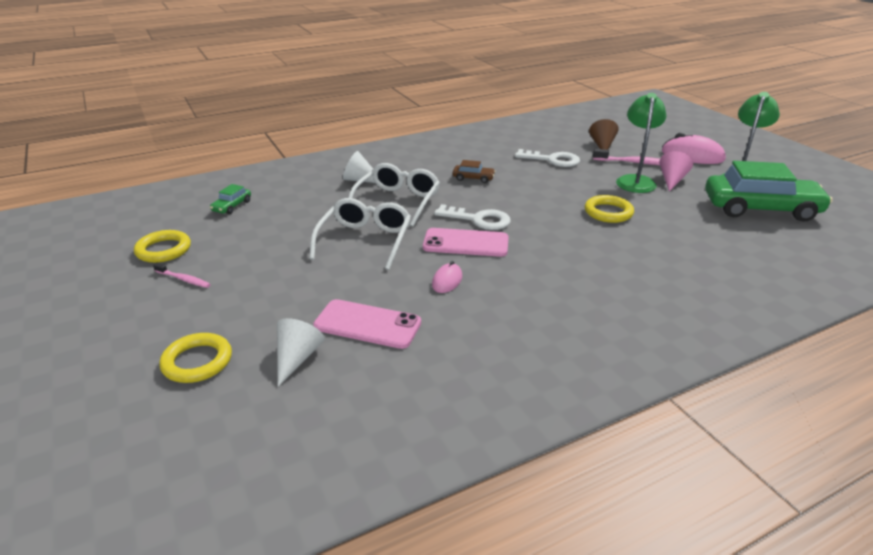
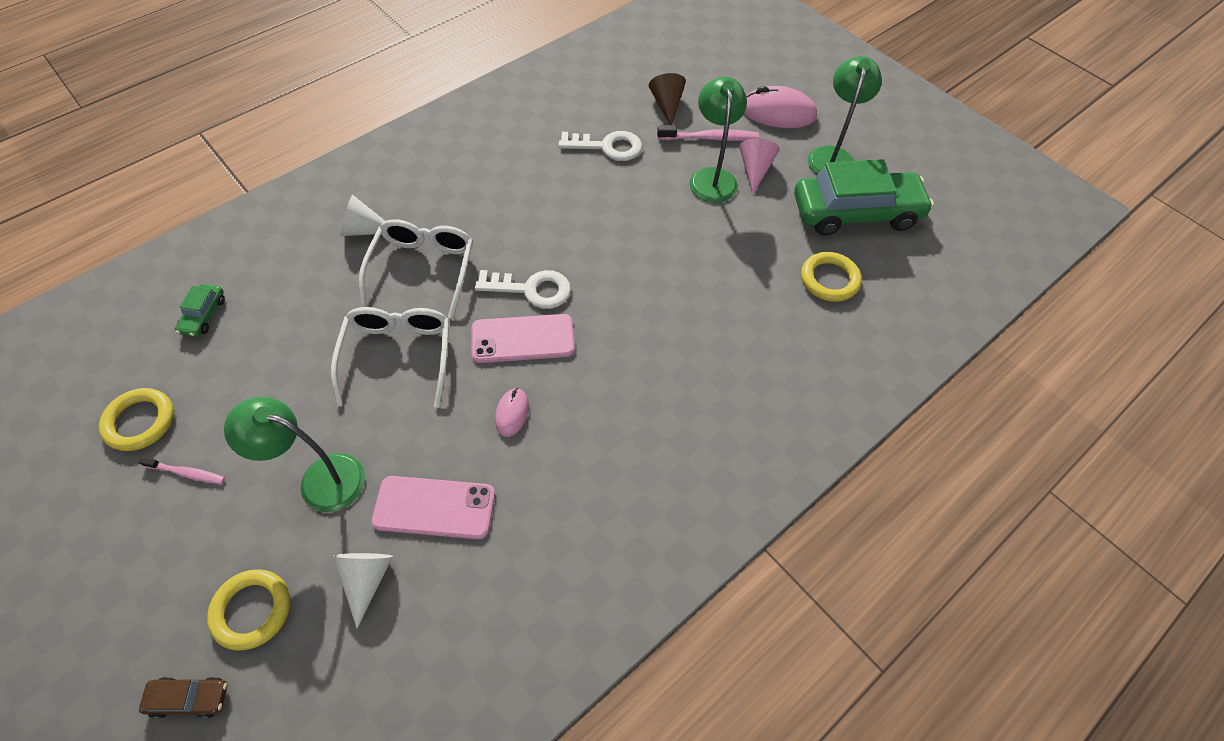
camera: 15 degrees left, 25 degrees up
brown car [453,160,496,183] -> brown car moved to [139,677,228,719]
yellow ring [585,195,634,223] -> yellow ring moved to [801,252,862,302]
none -> green lamp [224,397,365,512]

